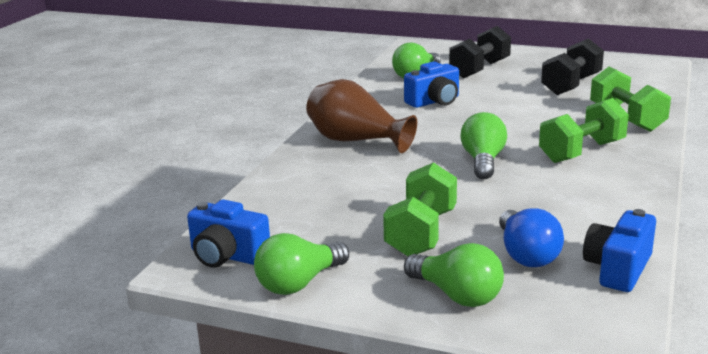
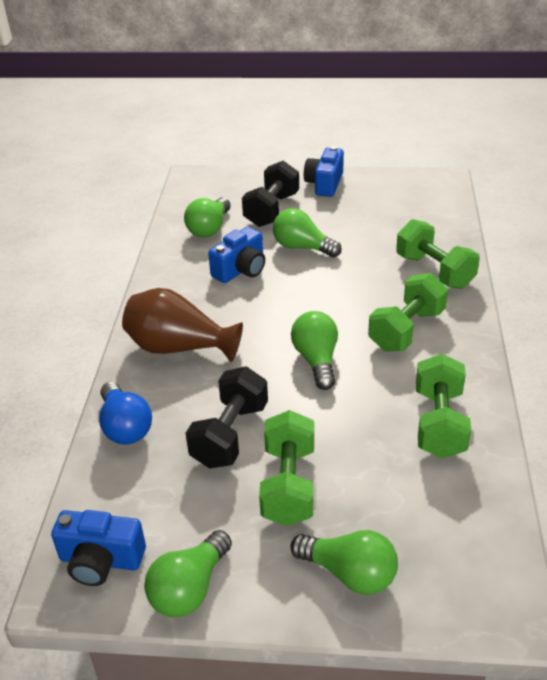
camera: 15 degrees left, 15 degrees up
blue light bulb [499,209,564,267] -> blue light bulb moved to [99,382,152,445]
black dumbbell [541,38,604,95] -> black dumbbell moved to [186,367,268,468]
blue camera [583,209,656,292] -> blue camera moved to [304,146,344,197]
none -> green light bulb [273,208,342,257]
none -> green dumbbell [416,354,471,458]

